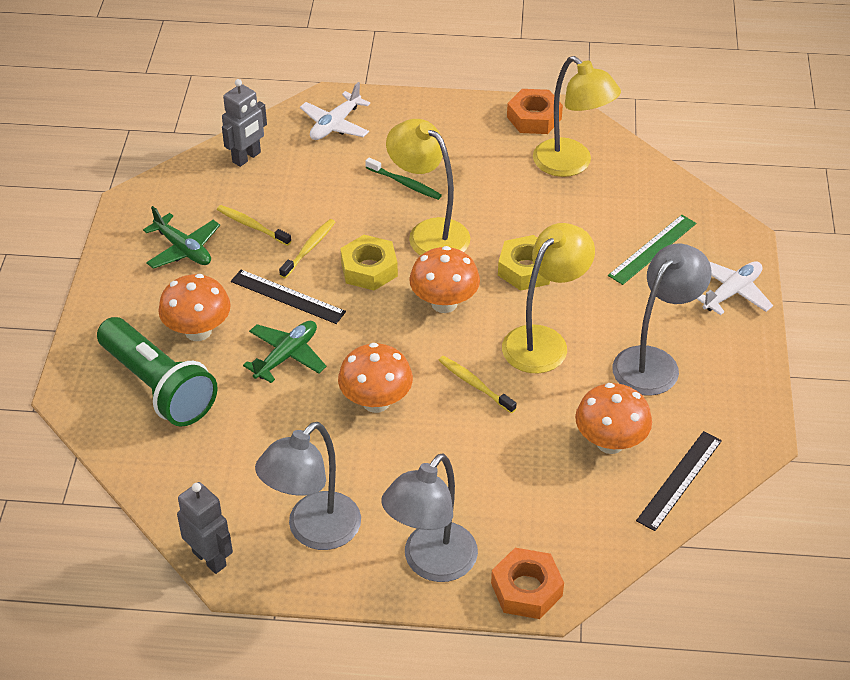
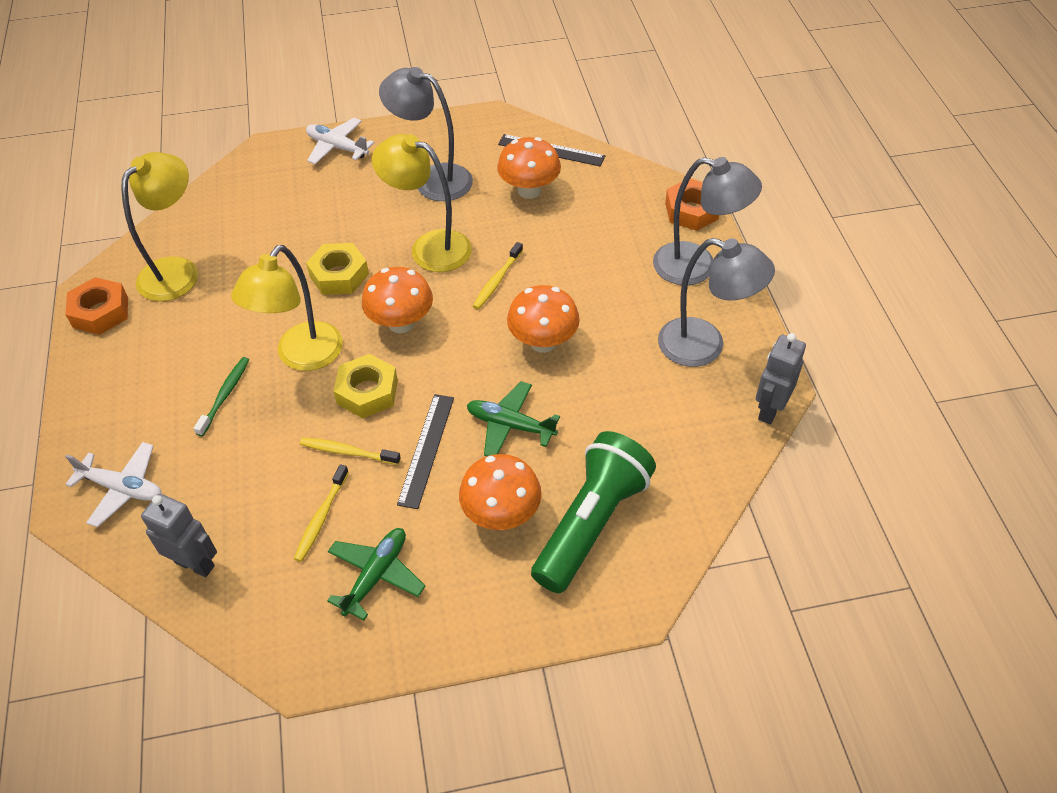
camera: 105 degrees left, 5 degrees up
green ruler [608,215,696,285] -> none

